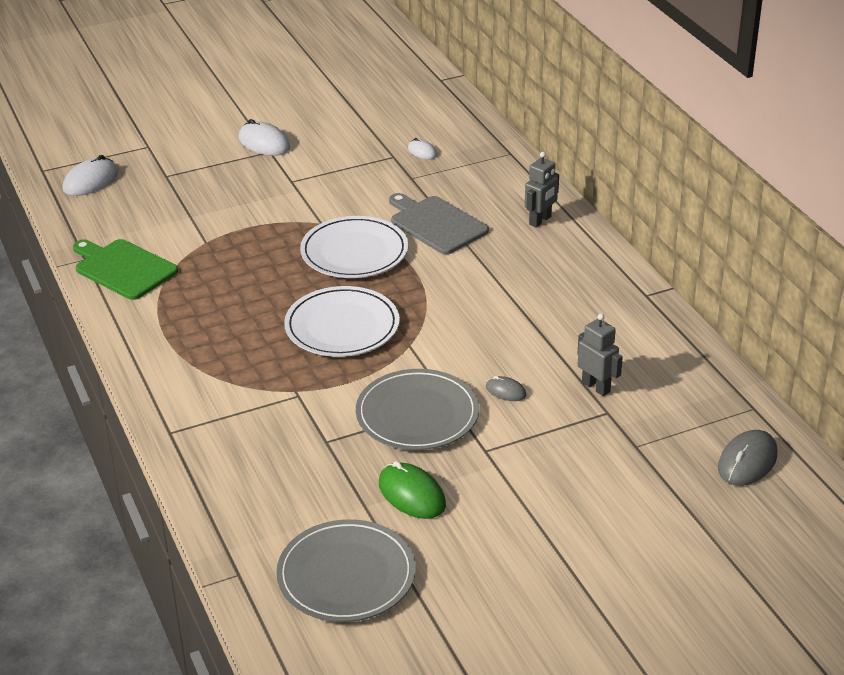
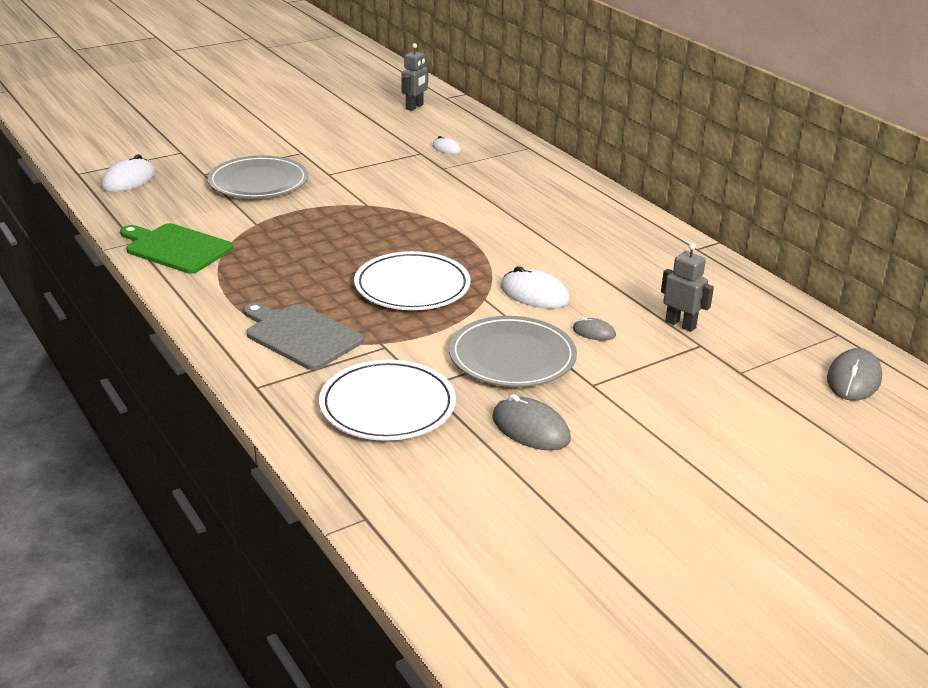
camera: 10 degrees left, 5 degrees down
white mouse [238,119,290,156] -> white mouse moved to [501,266,570,309]
grey plate [276,519,416,622] -> grey plate moved to [207,156,308,199]
white plate [300,216,408,278] -> white plate moved to [319,360,456,441]
green mouse [379,461,446,519] -> grey mouse [492,394,571,450]
grey cutting board [389,193,489,254] -> grey cutting board moved to [243,303,364,370]
grey robot [525,152,559,228] -> grey robot moved to [402,43,428,111]

